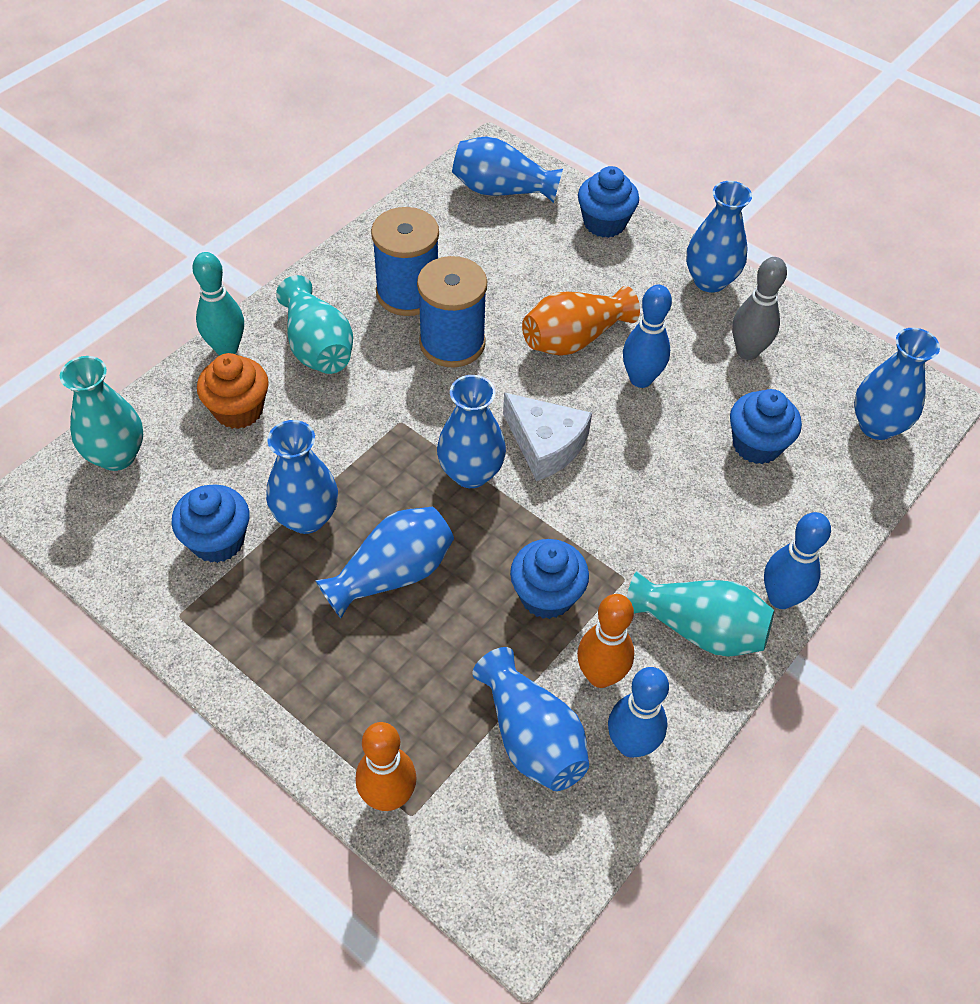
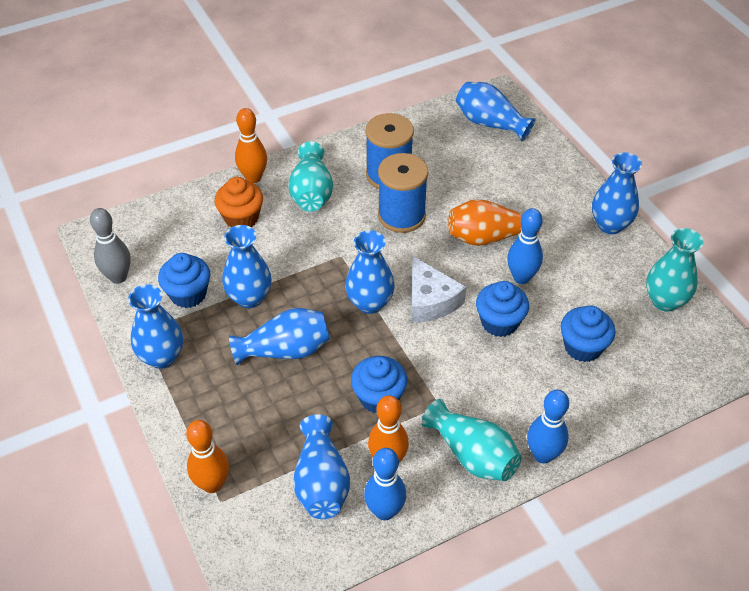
camera: 25 degrees right, 5 degrees down
turquoise vase [60,356,143,471] -> turquoise vase moved to [646,228,704,312]
turquoise bowling pin [192,252,244,355] -> orange bowling pin [235,108,267,183]
blue cupcake [578,166,639,238] -> blue cupcake moved to [476,281,529,337]
grey bowling pin [732,257,787,360] -> grey bowling pin moved to [90,208,131,284]
blue vase [854,328,940,440] -> blue vase moved to [128,284,183,369]

